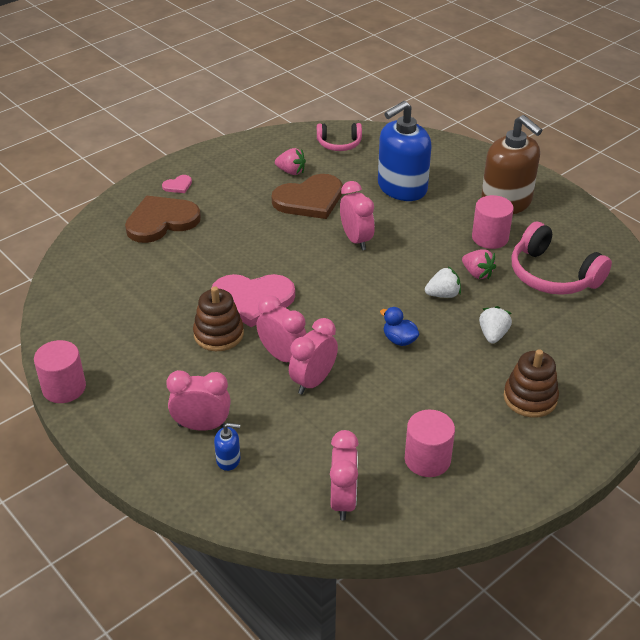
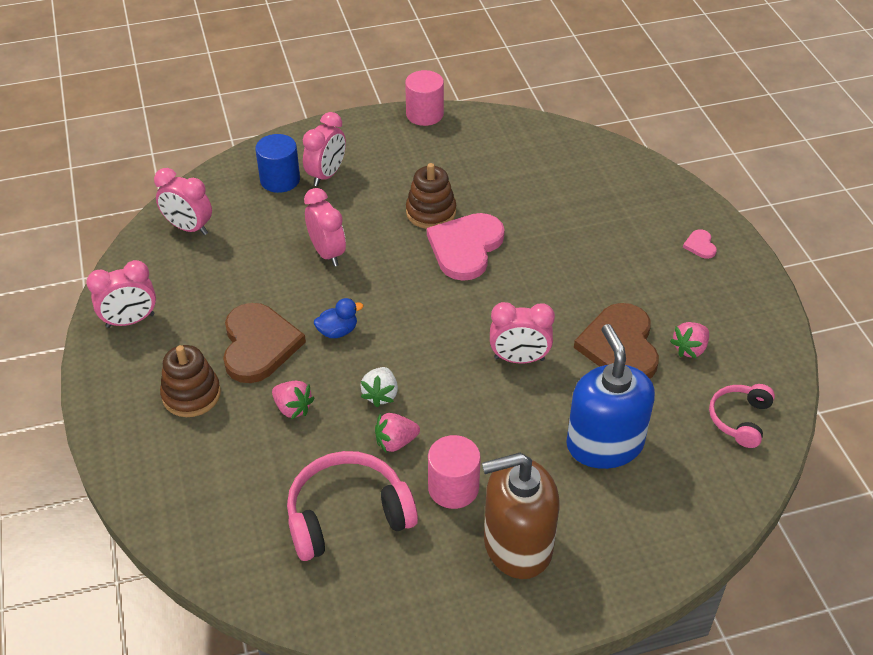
camera: 115 degrees right, 5 degrees up
brown heart [125,196,201,243] -> brown heart moved to [223,303,306,383]
blue soap dispenser [214,423,240,471] -> blue cylinder [255,134,300,193]
pink clock [256,295,307,362] -> pink clock moved to [87,260,156,328]
pink cylinder [405,409,455,477] -> none
white strawberry [479,306,512,344] -> pink strawberry [272,381,315,419]

